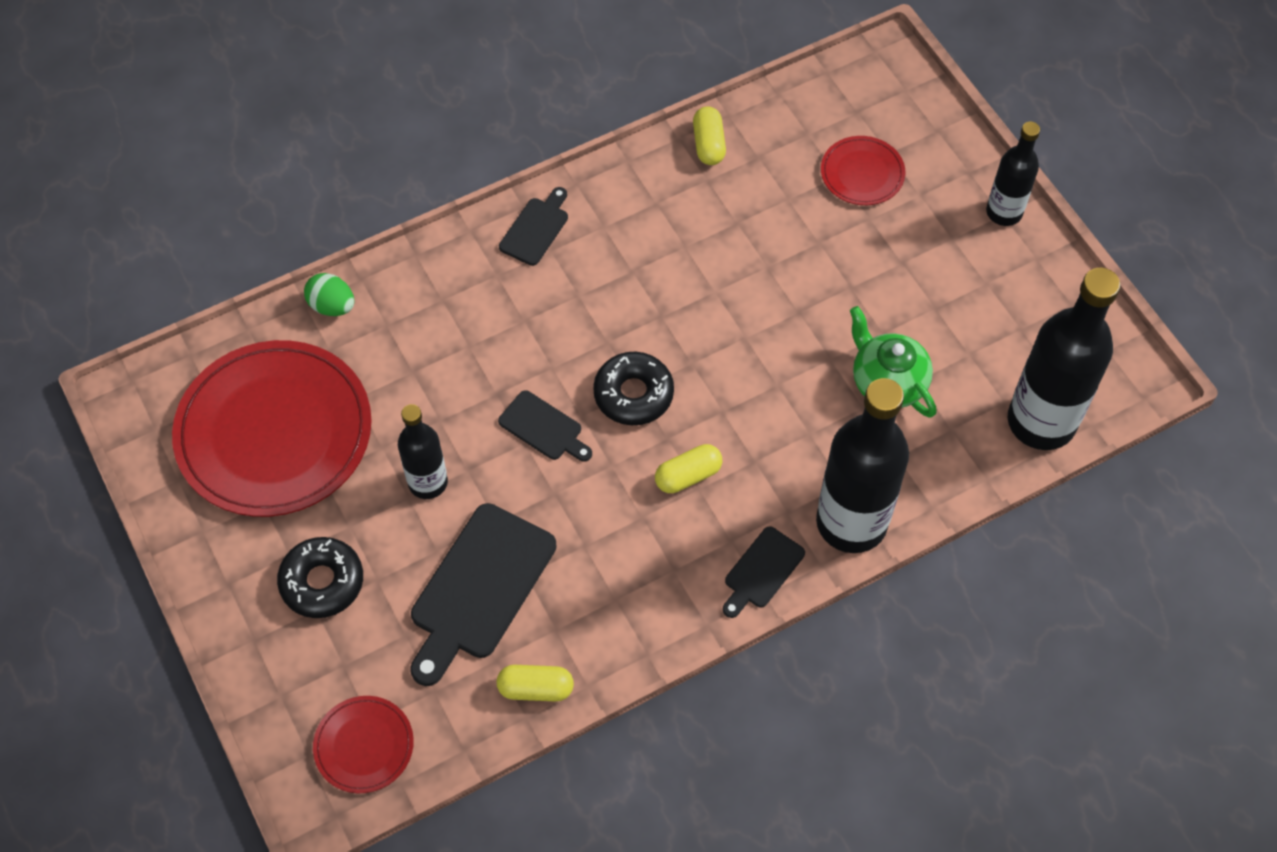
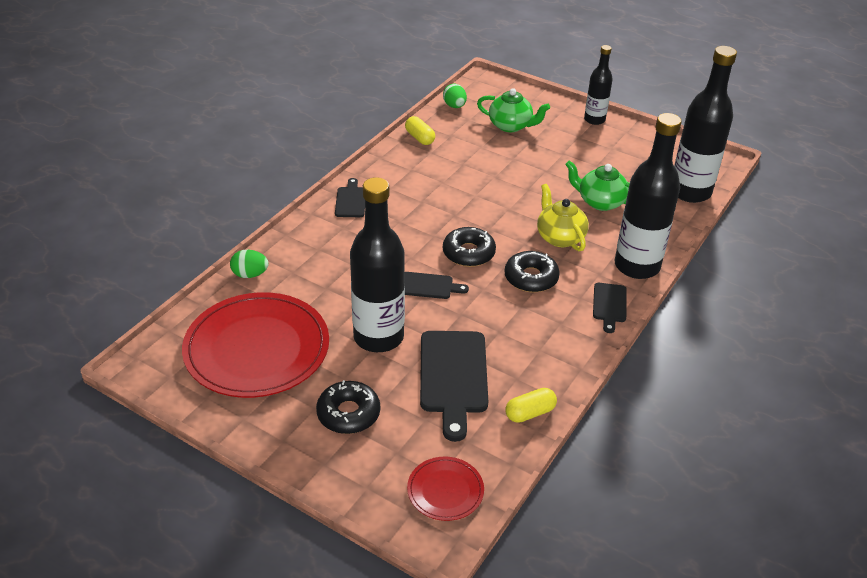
camera: 30 degrees left, 20 degrees down
black bottle [398,404,448,499] -> black bottle [350,177,405,352], size x1.78
yellow capsule [655,444,722,493] -> black donut [504,251,560,292]
red plate [821,136,906,205] -> green teapot [477,88,550,132]
none -> green egg [443,84,467,108]
none -> yellow teapot [537,184,589,251]

